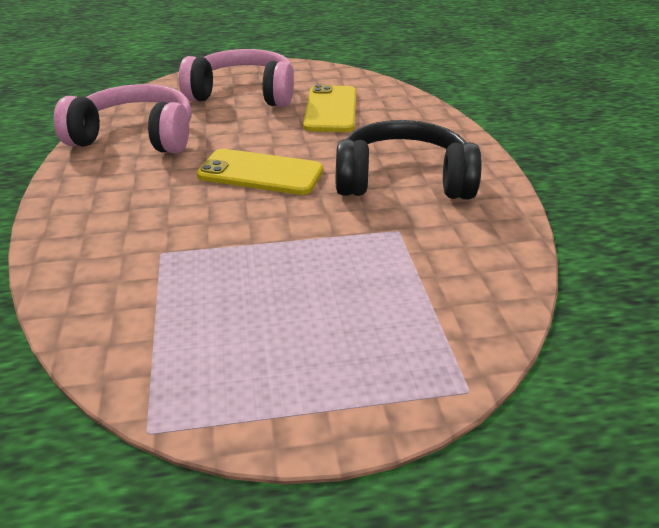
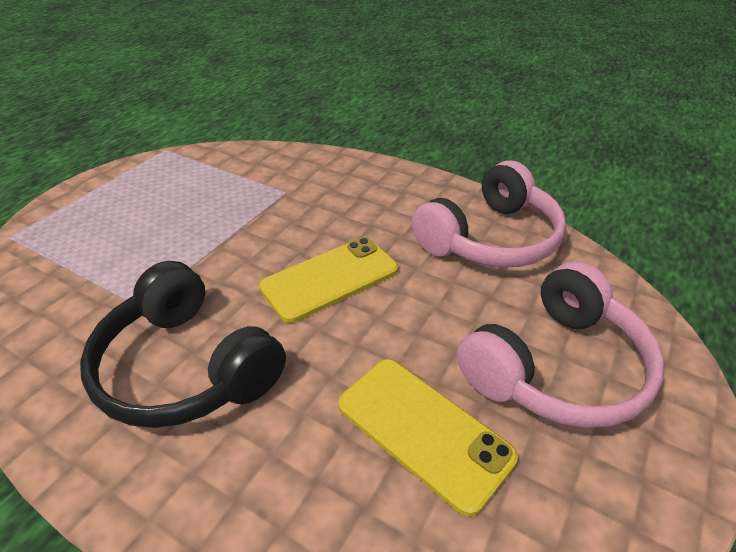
camera: 130 degrees right, 5 degrees up
black headphones [336,120,482,200] -> black headphones turned 90 degrees clockwise [80,261,286,428]

